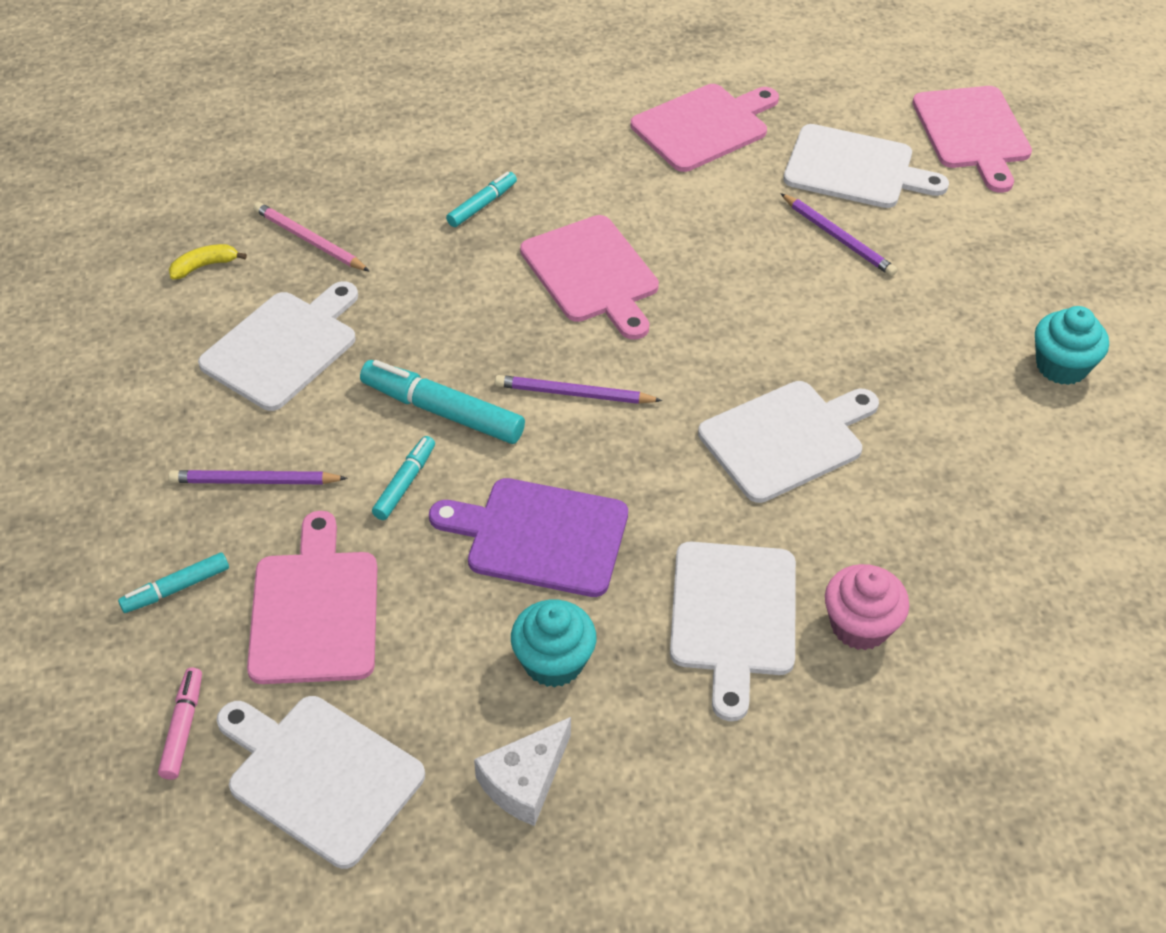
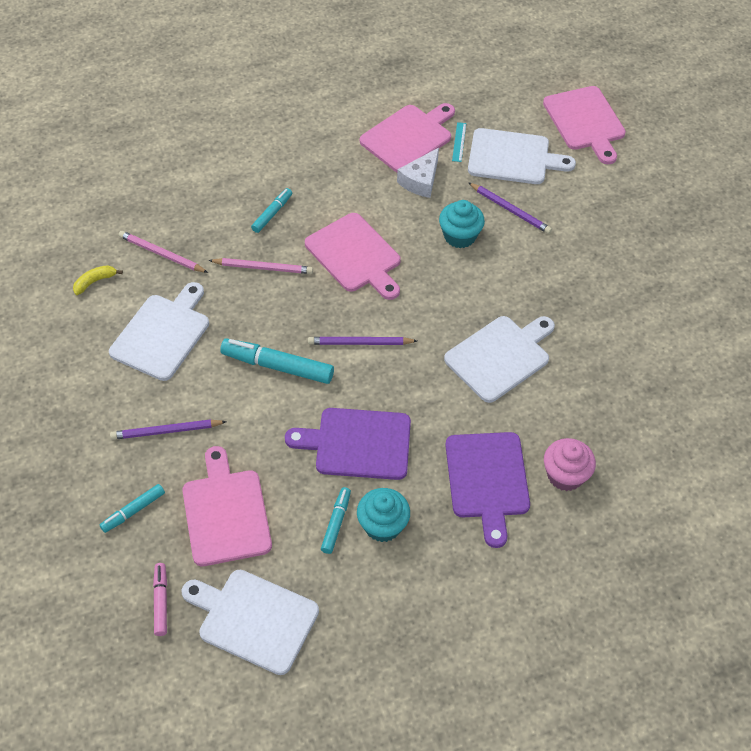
camera: 10 degrees left, 5 degrees up
turquoise marker [372,436,435,520] -> turquoise marker moved to [321,487,351,554]
white cheese [474,717,571,826] -> white cheese moved to [397,148,439,198]
white cutting board [670,542,796,721] -> purple cutting board [445,432,530,548]
turquoise cupcake [1035,306,1109,385] -> turquoise cupcake moved to [439,200,485,248]
none -> pink pencil [208,258,313,274]
none -> turquoise ruler [452,122,466,162]

